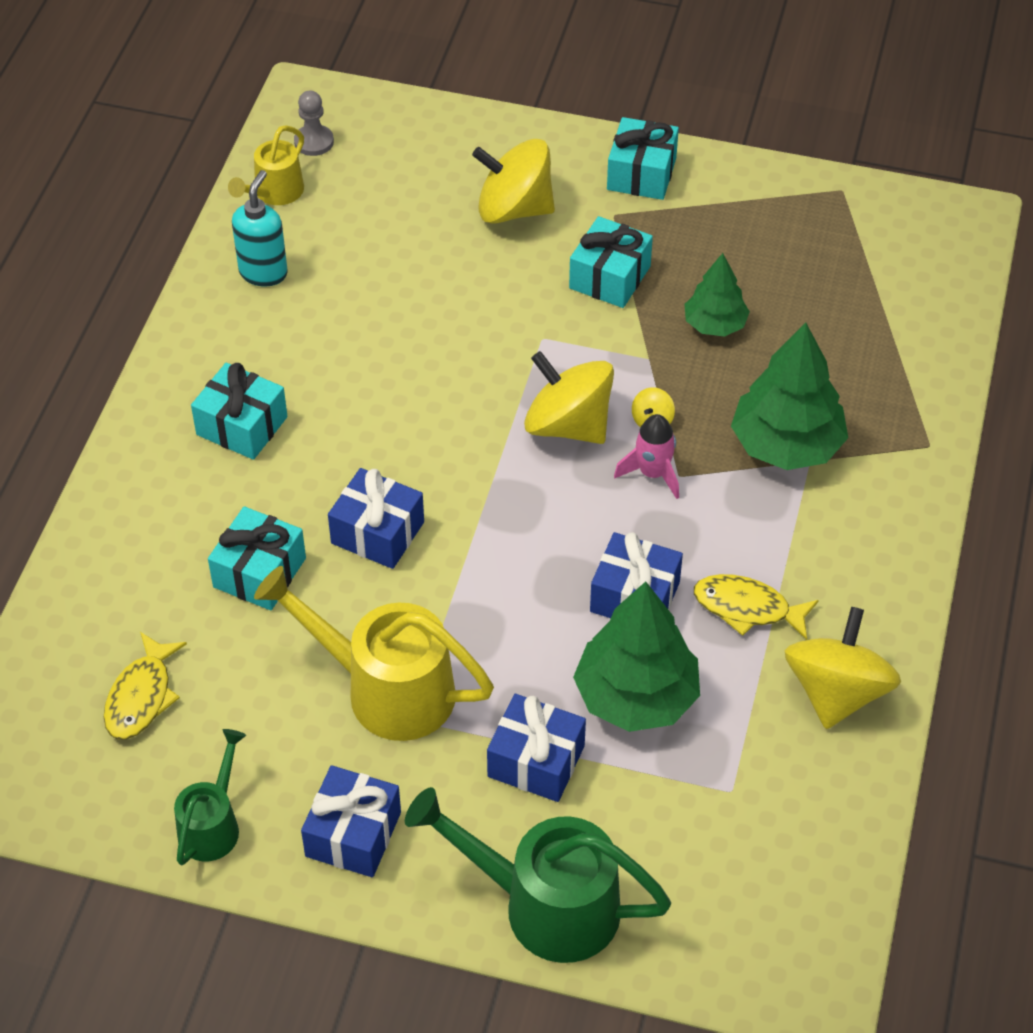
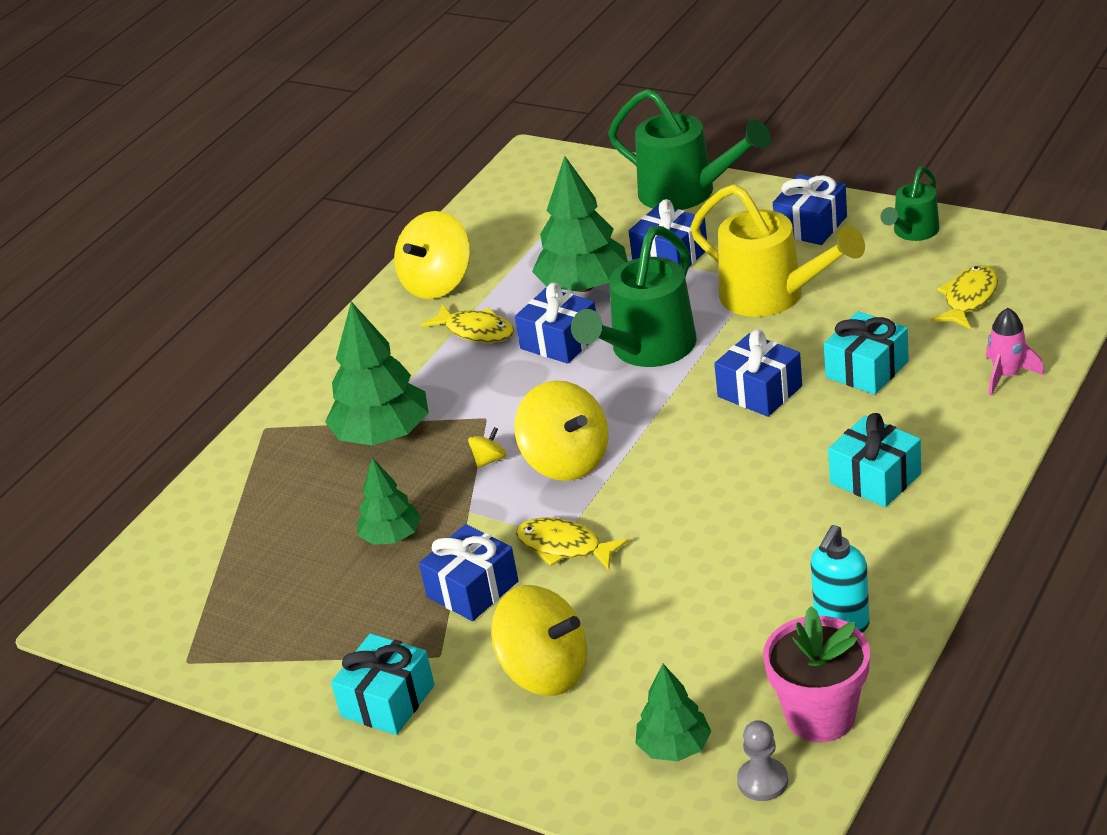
camera: 160 degrees left, 15 degrees down
yellow watering can [228,125,304,205] -> pink flower pot [763,606,870,742]
turquoise gift [569,216,653,308] -> blue gift [419,524,518,621]
pink rocket [614,414,679,499] -> pink rocket moved to [986,308,1044,396]
none -> yellow fish [516,517,629,570]
none -> green watering can [571,226,697,367]
none -> green tree [636,664,711,762]

